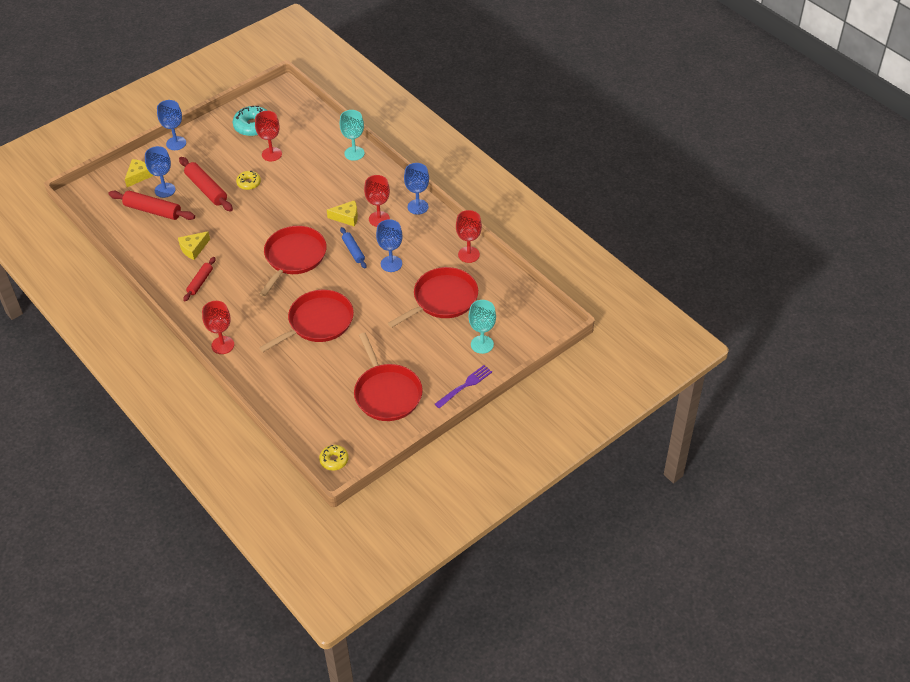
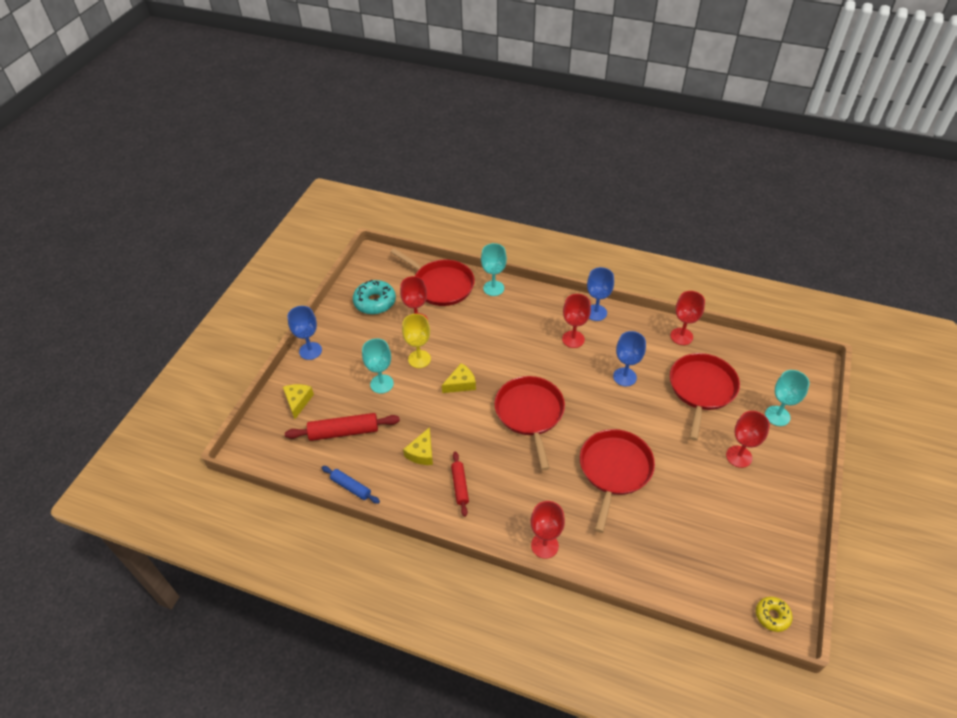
camera: 30 degrees left, 0 degrees up
blue goblet [145,146,175,198] -> none
red rolling pin [179,157,233,211] -> turquoise goblet [362,338,394,394]
yellow donut [236,171,261,190] -> yellow goblet [402,314,431,368]
yellow cheese [327,200,358,227] -> yellow cheese moved to [442,363,476,393]
blue rolling pin [340,227,367,269] -> blue rolling pin moved to [322,466,380,504]
red pan [354,333,423,421] -> red pan moved to [391,248,475,306]
purple fork [435,365,492,408] -> none
none -> red goblet [726,411,770,468]

